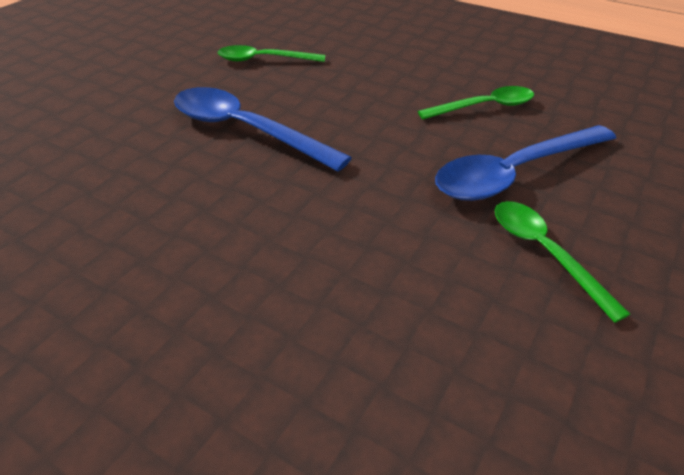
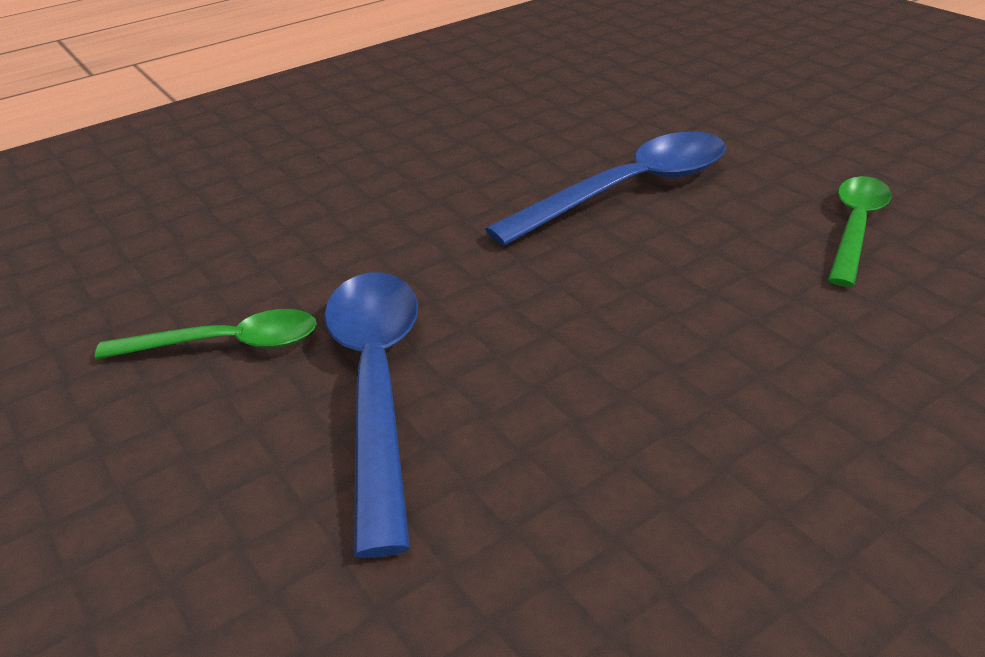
camera: 115 degrees right, 5 degrees down
green spoon [418,86,534,119] -> none

